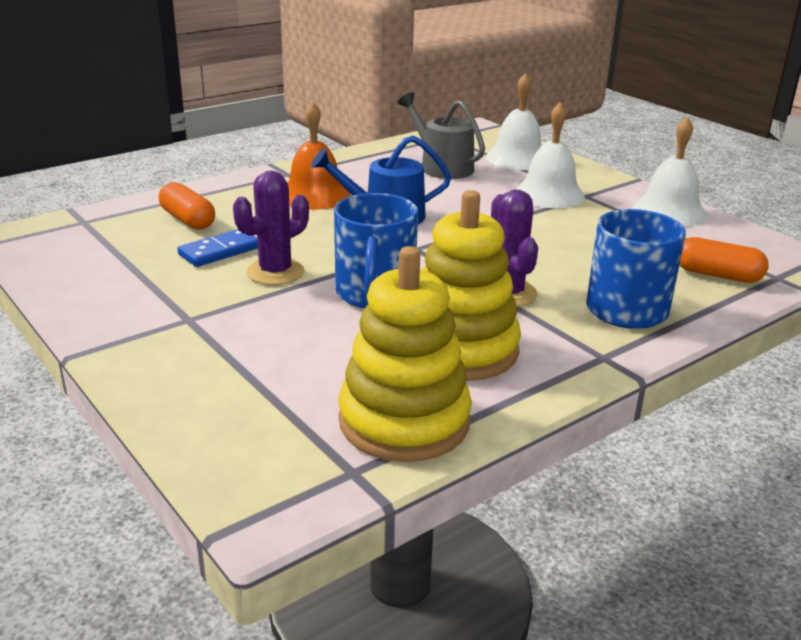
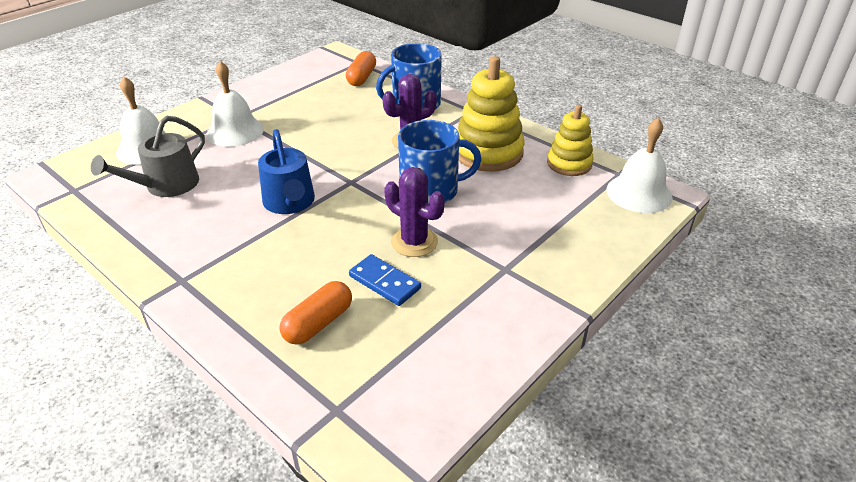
camera: 100 degrees left, 10 degrees up
orange bell [288,102,351,210] -> none
yellow stacking toy [339,246,472,462] -> yellow stacking toy [547,105,594,176], size x0.63
white bell [632,117,707,227] -> white bell moved to [606,118,672,213]

